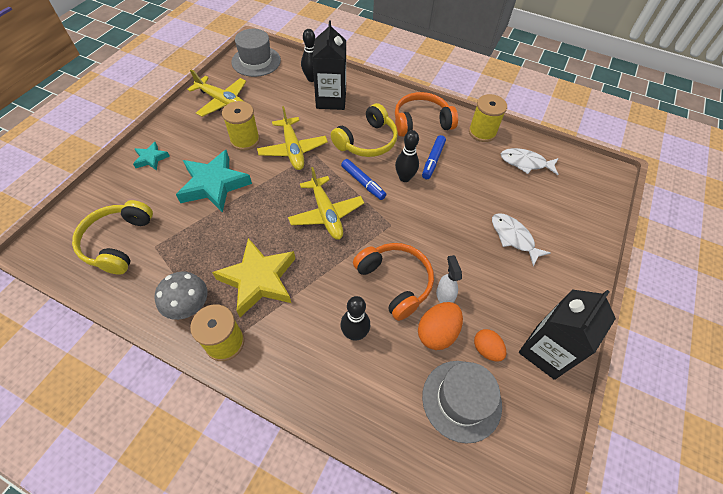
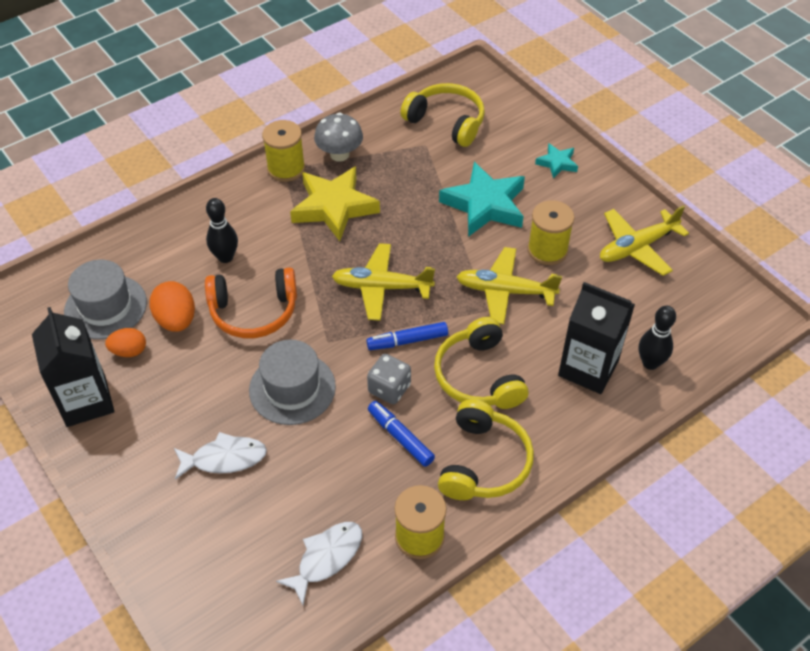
camera: 120 degrees right, 5 degrees down
grey hat [231,29,281,77] -> grey hat moved to [249,340,336,425]
orange headphones [395,92,458,137] -> yellow headphones [438,399,534,500]
black bowling pin [395,130,419,182] -> grey dice [367,354,411,404]
white spray bottle [436,255,462,303] -> none

